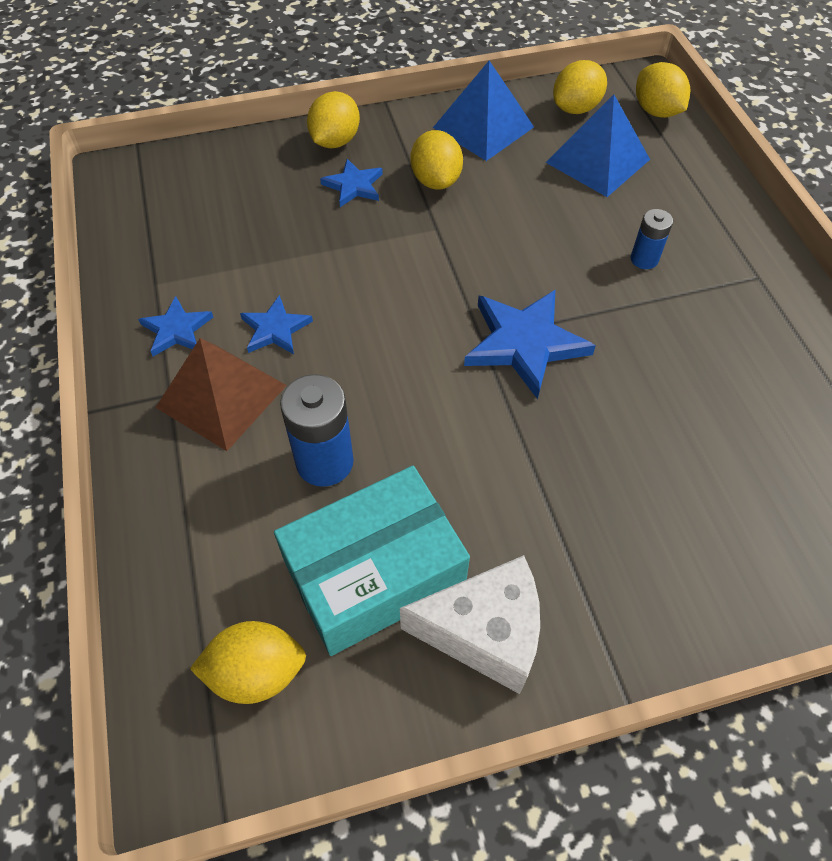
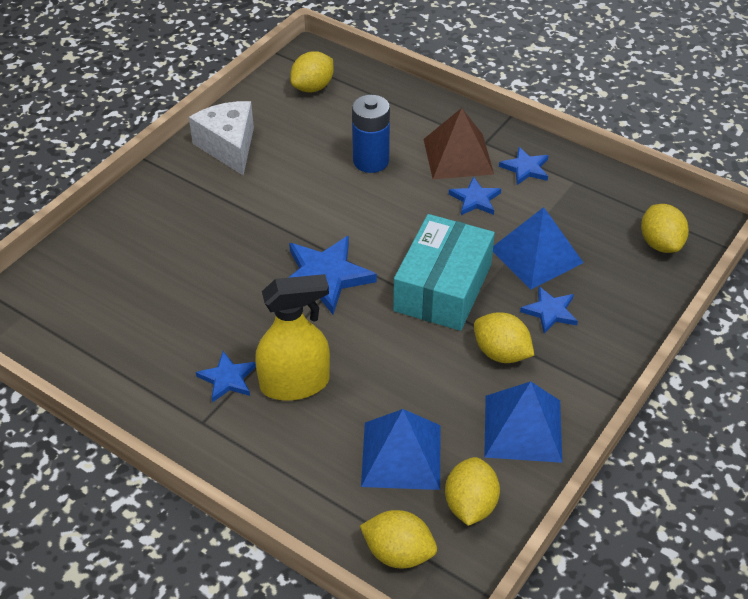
camera: 140 degrees right, 10 degrees down
turquoise box [274,466,470,656] -> turquoise box moved to [393,214,495,331]
yellow lemon [307,91,360,148] -> yellow lemon moved to [641,204,689,253]
white cheese [400,555,540,694] -> white cheese turned 105 degrees clockwise [189,101,254,175]
blue battery [631,209,673,269] -> yellow spray bottle [255,274,330,401]
none -> blue star [196,351,256,403]
none -> blue pyramid [493,207,584,289]

